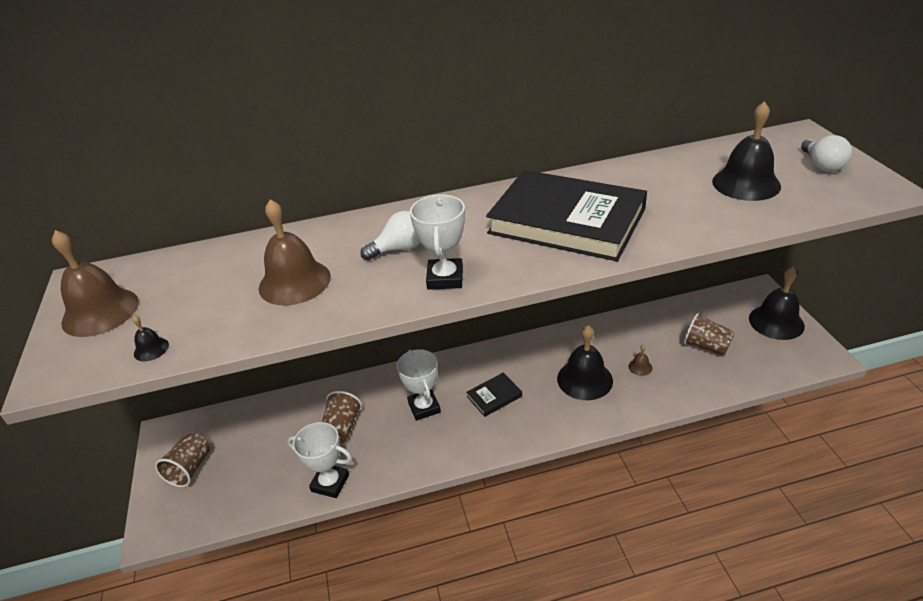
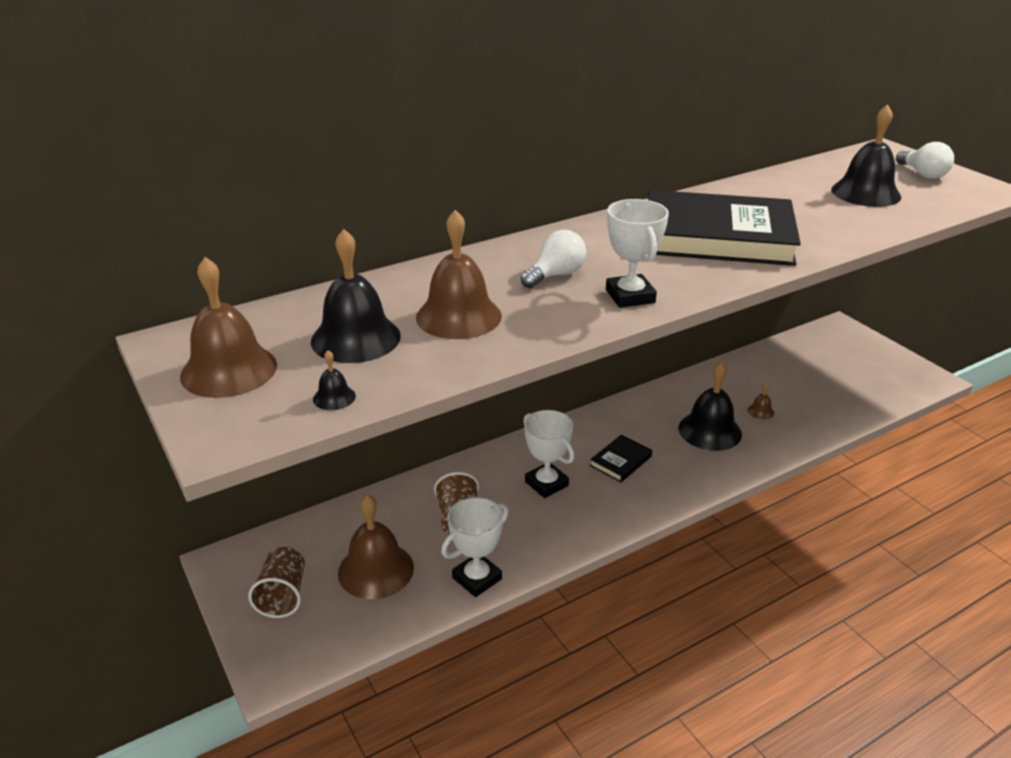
camera: 20 degrees left, 5 degrees down
white trophy [287,422,352,498] -> white trophy turned 45 degrees counterclockwise [441,497,509,597]
brown cup [684,313,734,356] -> none
black bell [749,267,805,340] -> black bell moved to [311,229,401,363]
none -> brown bell [338,494,414,599]

